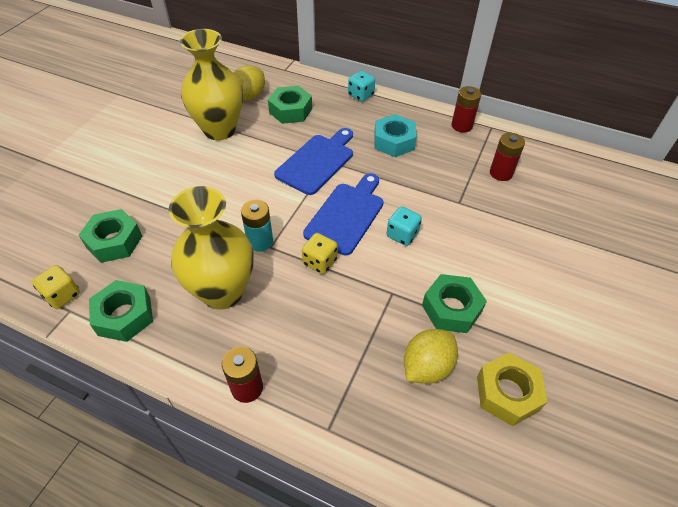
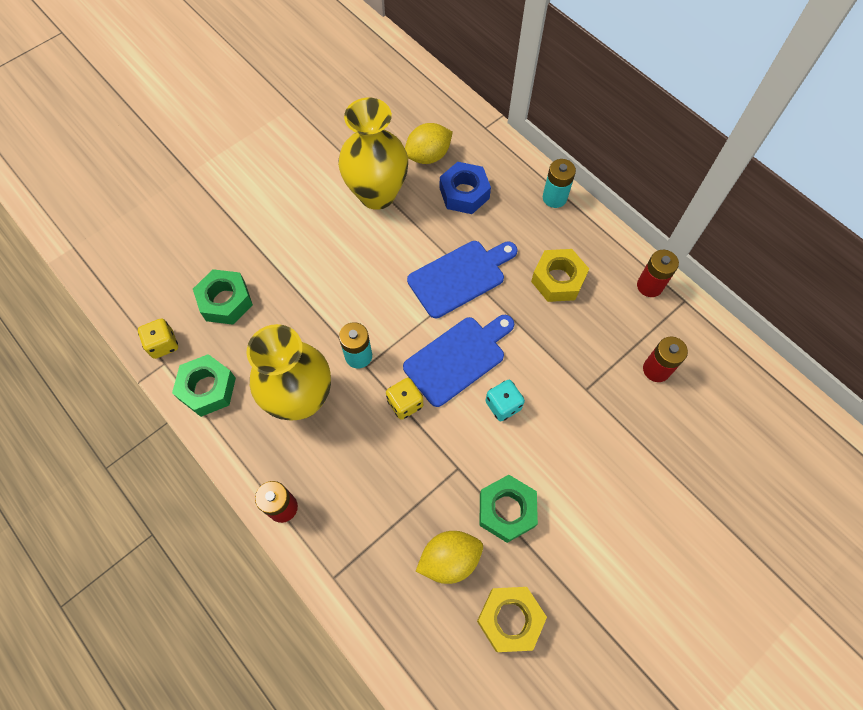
camera: 25 degrees right, 15 degrees up
green nut [268,86,312,124] -> blue nut [440,162,491,214]
turquoise dice [348,71,375,102] -> turquoise battery [543,159,576,208]
turquoise nut [374,114,417,157] -> yellow nut [531,249,589,302]

